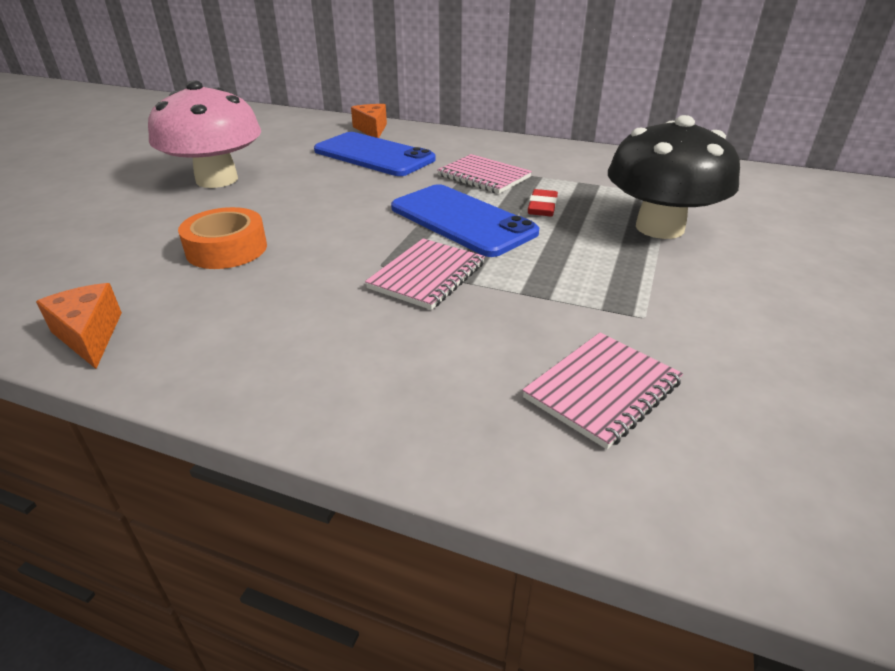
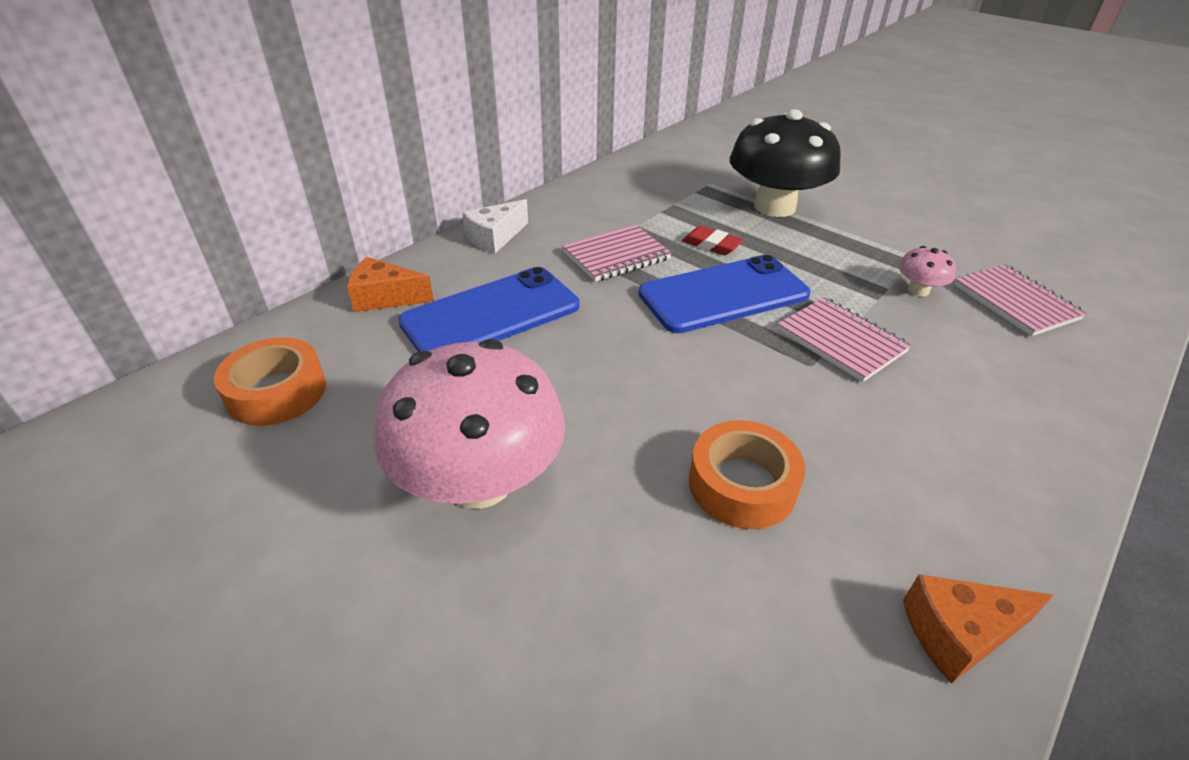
camera: 70 degrees left, 5 degrees up
none -> orange tape [214,337,326,426]
none -> white cheese [462,199,528,254]
none -> pink mushroom [898,246,956,296]

